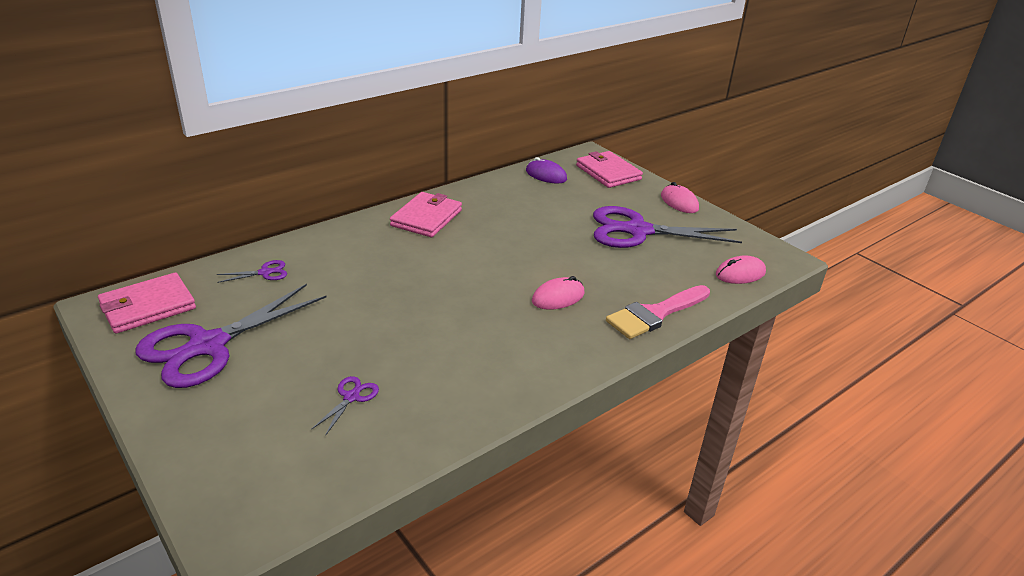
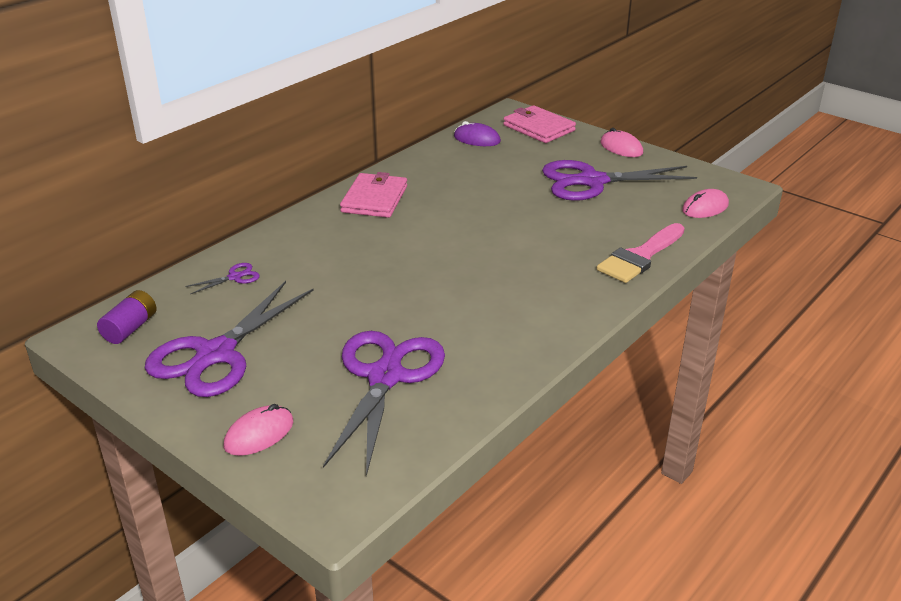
camera: 10 degrees left, 0 degrees up
pink wallet [98,273,196,333] -> purple battery [97,290,157,344]
purple scissors [311,376,379,436] -> purple scissors [323,331,445,476], size x2.50
pink mouse [532,276,585,310] -> pink mouse moved to [223,404,293,456]

